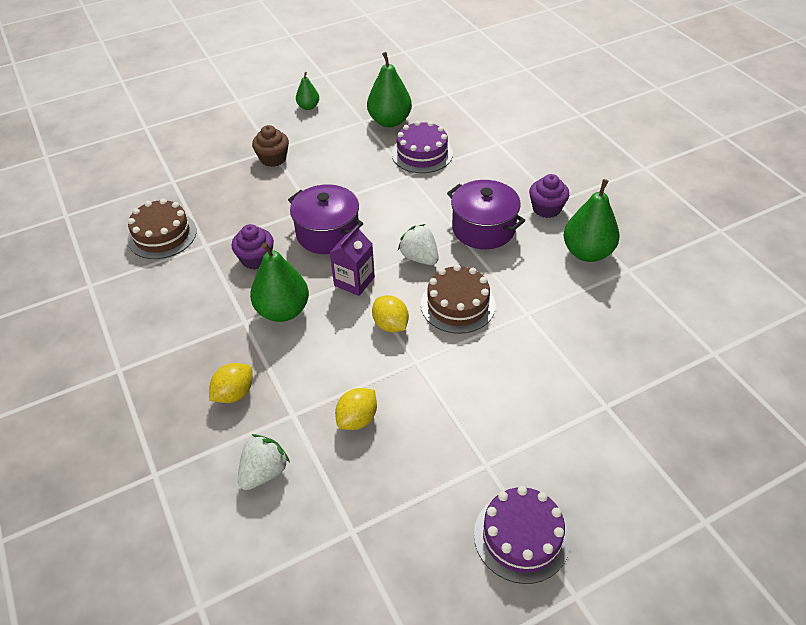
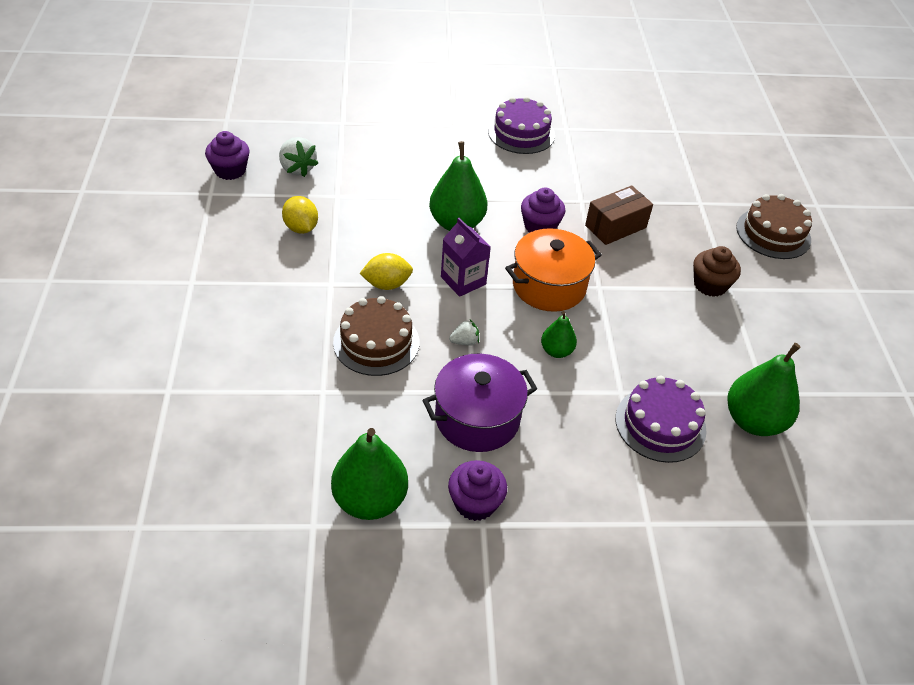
camera: 110 degrees right, 0 degrees up
brown cake [128,198,197,259] -> brown cake moved to [736,194,812,259]
yellow lemon [209,363,252,403] -> none
purple pot [288,184,363,254] -> orange pot [505,228,602,312]
green pear [296,72,319,110] -> green pear moved to [541,311,577,358]
white strawberry [398,224,439,265] -> white strawberry [449,320,479,346], size x0.57
purple cake [474,486,570,584] -> purple cake moved to [488,96,555,154]
none -> purple cupcake [205,131,250,180]
none -> brown box [585,186,653,245]

